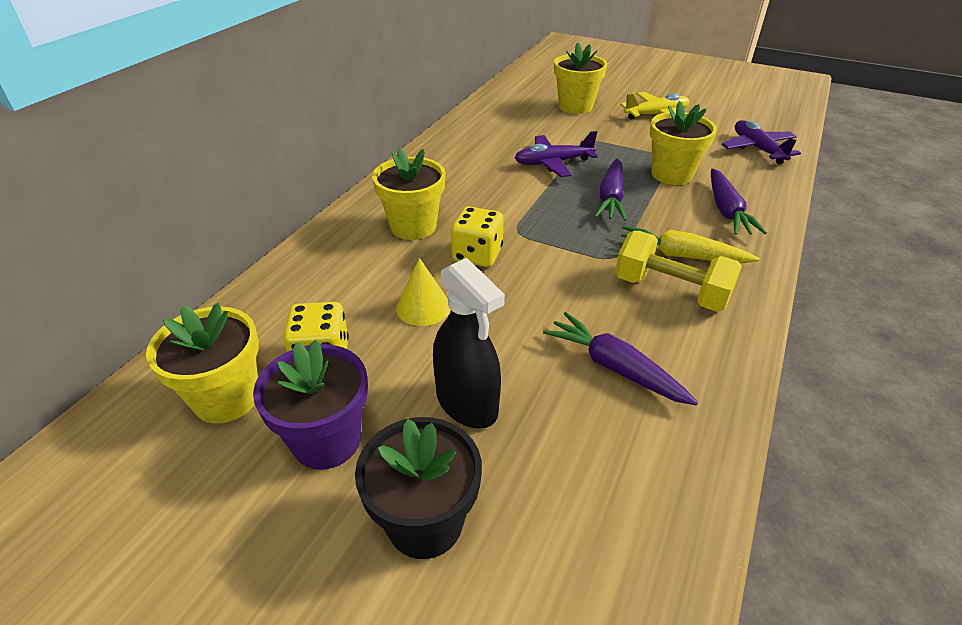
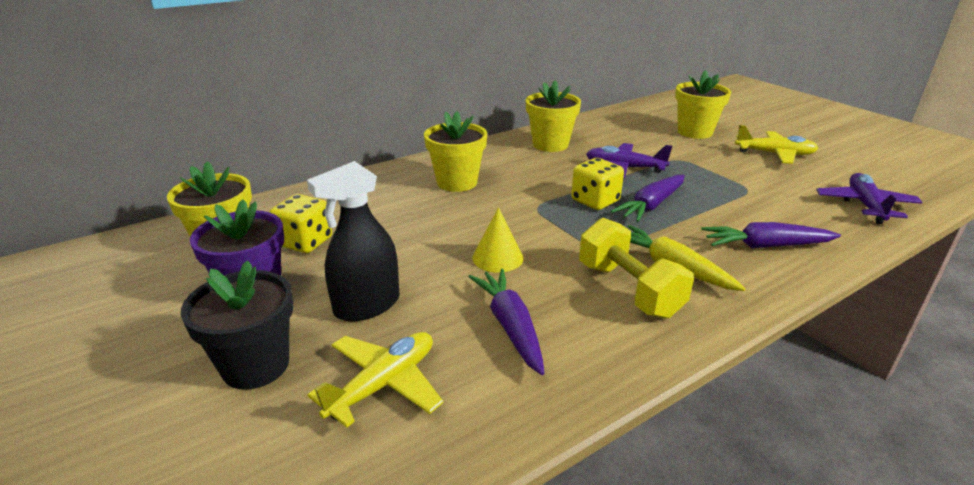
camera: 30 degrees right, 10 degrees down
yellow cone [396,258,450,326] -> yellow cone moved to [472,207,523,273]
black spray bottle [433,258,505,429] -> black spray bottle turned 60 degrees clockwise [307,161,400,321]
yellow dice [451,206,504,267] -> yellow dice moved to [571,158,624,210]
yellow flower pot [650,101,717,185] -> yellow flower pot moved to [526,80,581,152]
purple carrot [711,169,767,235] -> purple carrot turned 60 degrees clockwise [701,222,841,248]
none -> yellow plane [307,332,443,428]

